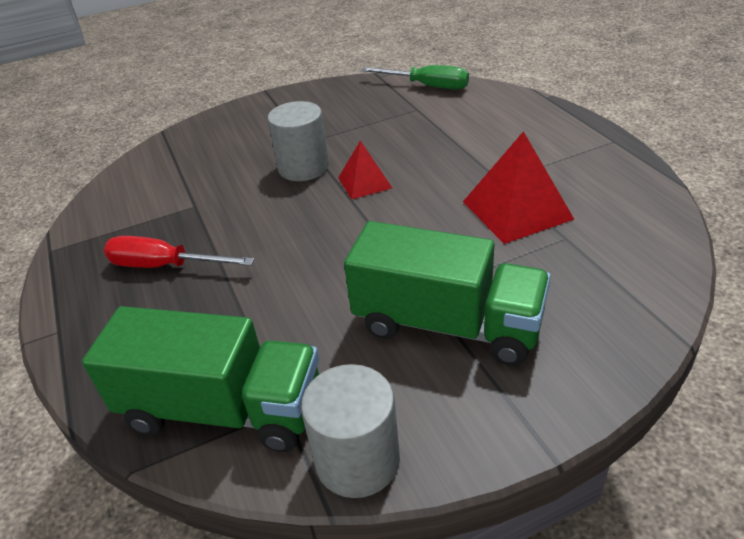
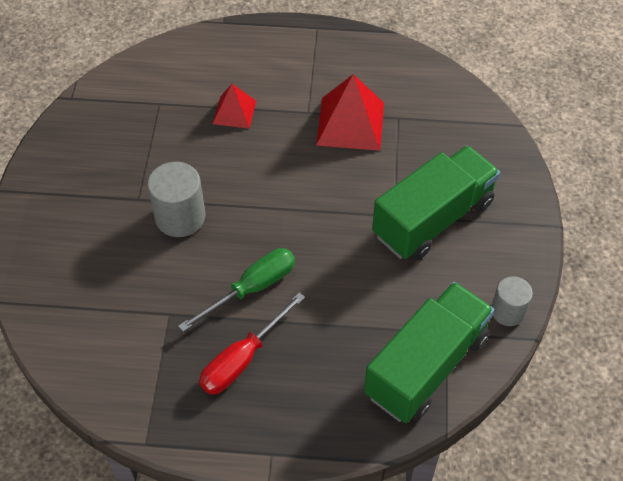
camera: 65 degrees left, 15 degrees up
grey cylinder [301,364,400,498] -> grey cylinder [491,276,533,326], size x0.64
red pyramid [338,140,392,200] -> red pyramid moved to [213,84,256,129]
green screwdriver [361,65,469,90] -> green screwdriver moved to [178,248,295,332]

